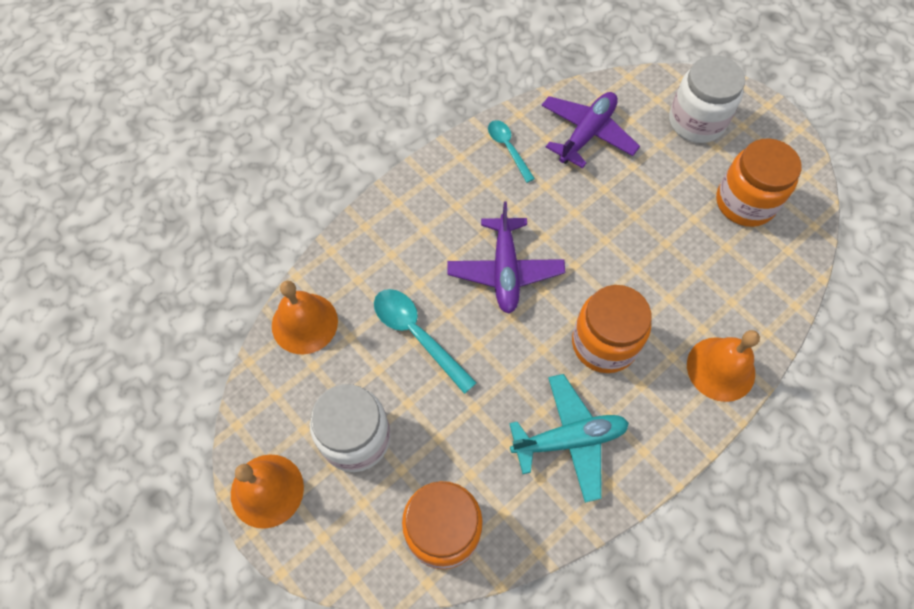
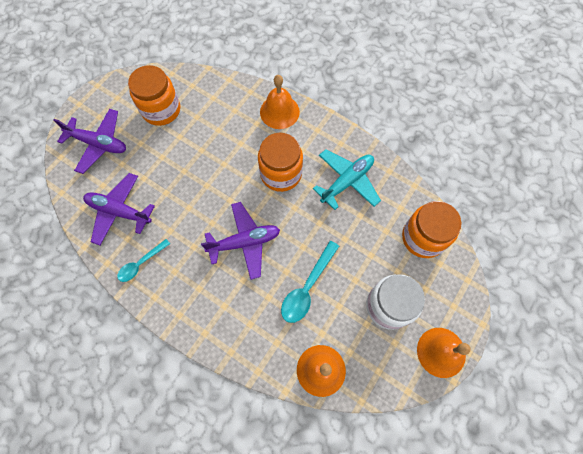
camera: 105 degrees left, 5 degrees up
turquoise plane [509,374,629,503] -> turquoise plane turned 75 degrees clockwise [313,149,381,210]
white jar [669,55,745,143] -> purple plane [53,109,126,174]

